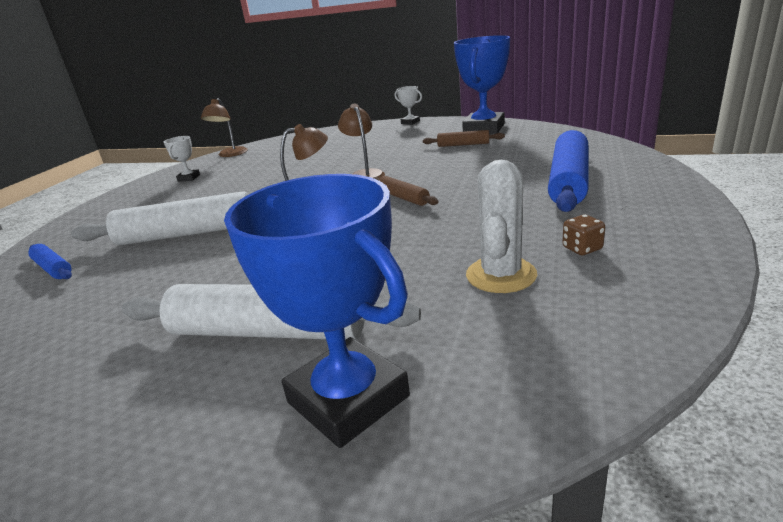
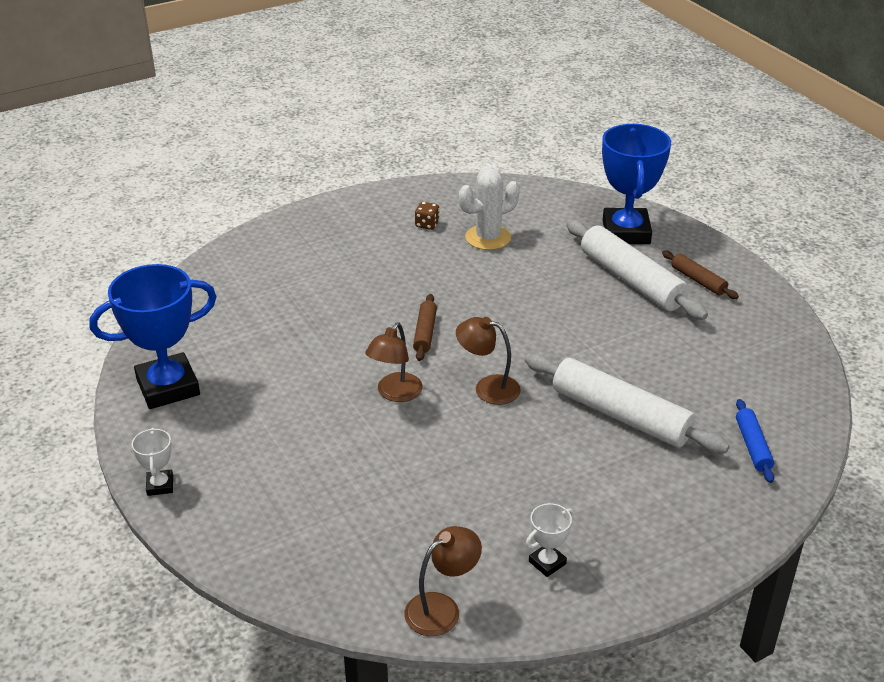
camera: 140 degrees left, 10 degrees up
brown rolling pin [423,130,505,147] -> brown rolling pin moved to [662,250,739,299]
blue rolling pin [548,130,588,212] -> none

